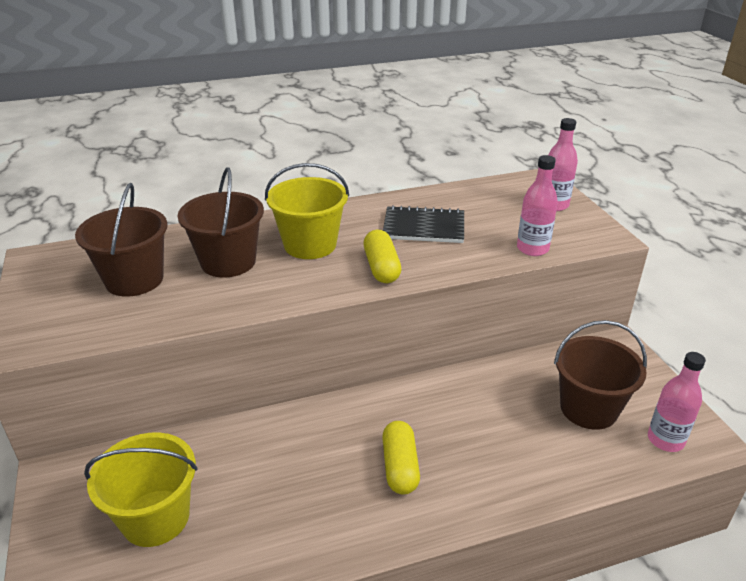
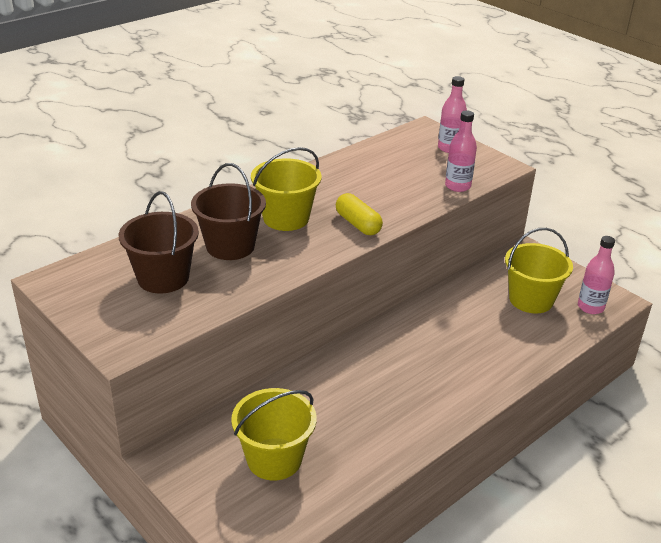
camera: 25 degrees left, 0 degrees up
yellow capsule [382,421,420,495] -> none
black notebook [383,205,464,243] -> none
brown bucket [554,320,647,430] -> yellow bucket [505,228,573,313]

